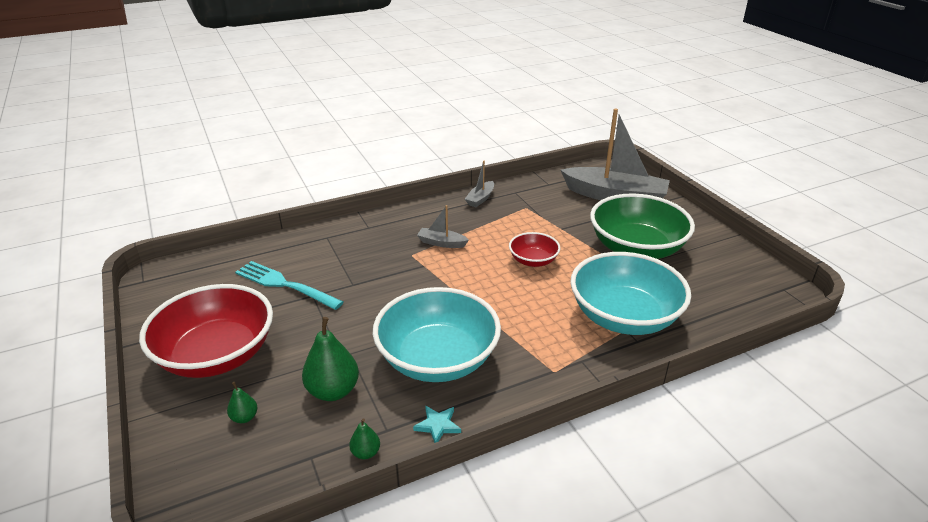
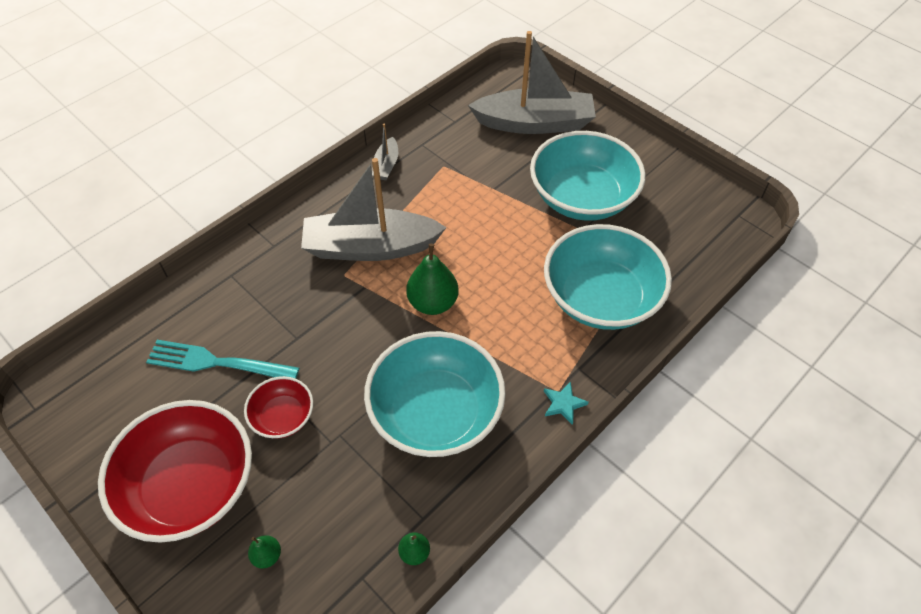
camera: 20 degrees left, 20 degrees up
green pear [302,317,359,401] -> green pear moved to [406,244,459,315]
turquoise star [413,406,461,443] -> turquoise star moved to [544,381,588,425]
grey boat [417,205,469,248] -> grey boat [301,158,447,261], size x2.27
red bowl [509,232,560,267] -> red bowl moved to [244,376,313,439]
green bowl [590,193,695,259] -> turquoise bowl [530,131,645,221]

